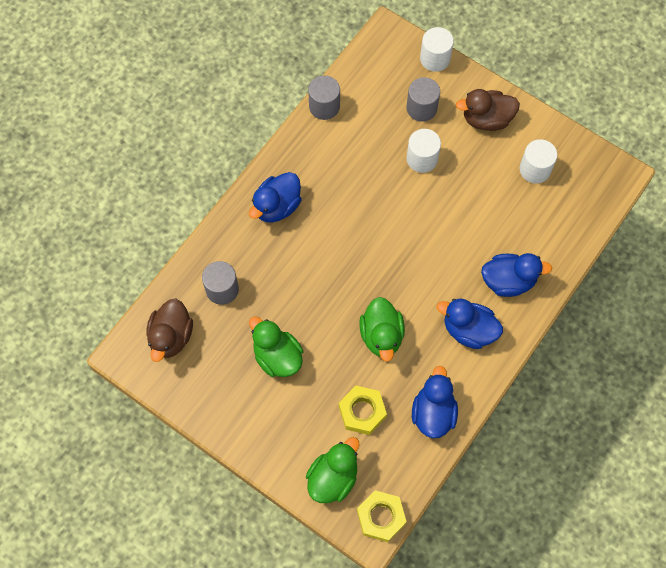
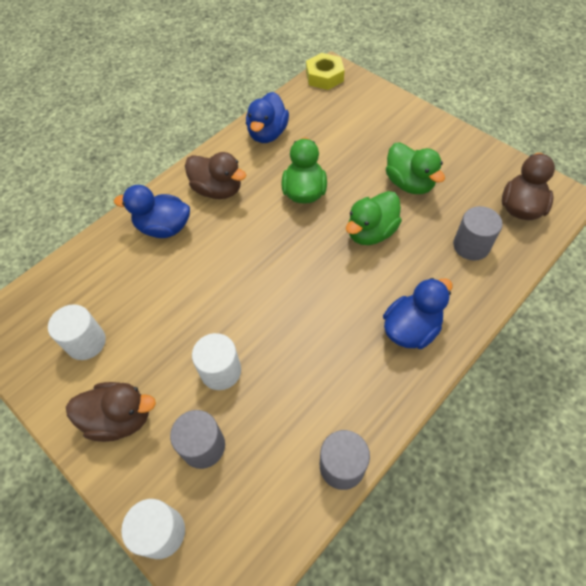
camera: 170 degrees left, 10 degrees down
green duck [306,437,359,503] -> green duck moved to [346,191,402,245]
yellow nut [339,386,387,435] -> none
blue duck [437,299,503,349] -> brown duck [185,152,246,199]

